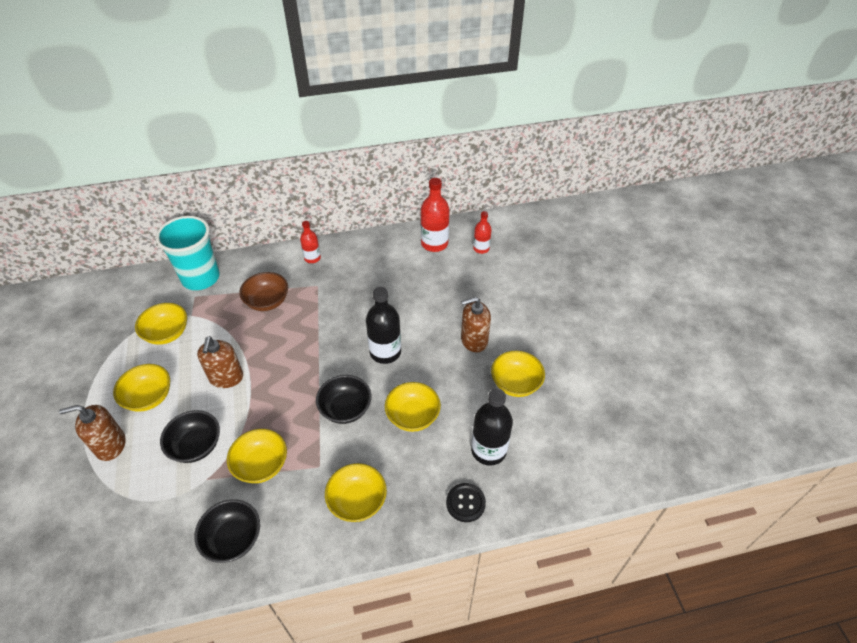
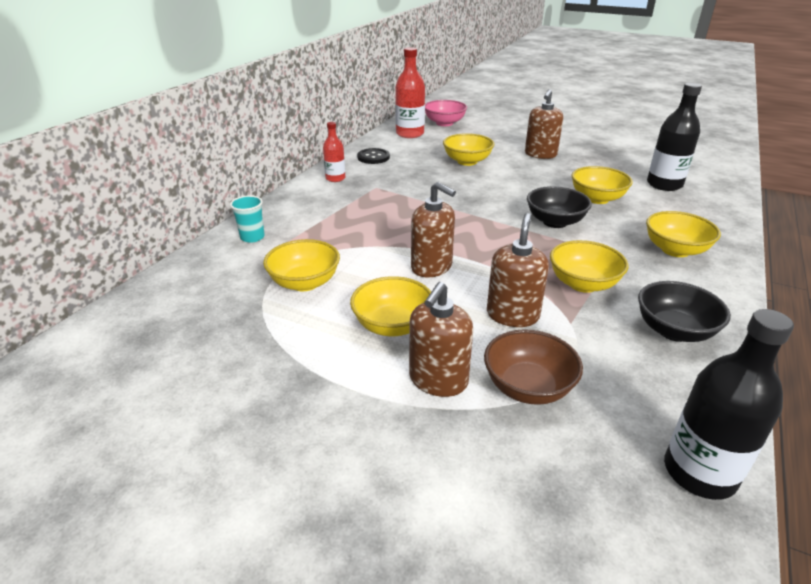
camera: 50 degrees left, 15 degrees down
turquoise cup [156,216,220,290] -> turquoise cup [230,195,265,243], size x0.45
black bowl [160,410,220,463] -> brown soap dispenser [487,213,549,327]
brown bowl [239,272,288,311] -> brown bowl moved to [484,329,583,405]
black bottle [366,287,401,364] -> black bottle moved to [664,309,794,500]
black button [446,483,486,522] -> black button moved to [357,148,390,164]
red bottle [473,211,492,254] -> pink bowl [425,100,467,126]
yellow bowl [491,351,545,397] -> yellow bowl moved to [443,133,494,166]

